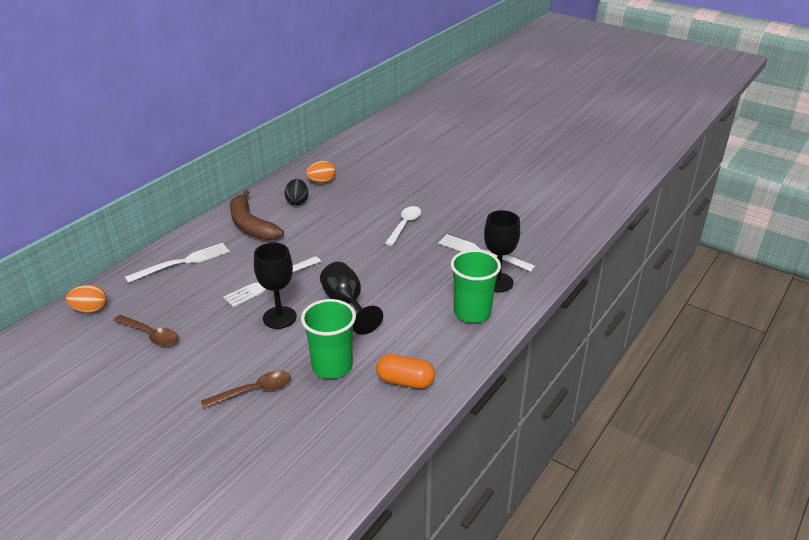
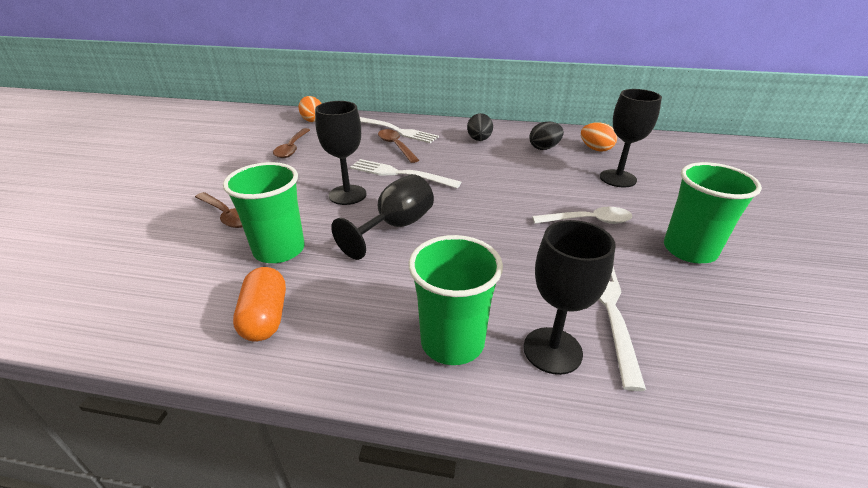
camera: 65 degrees right, 0 degrees up
brown banana [230,190,284,240] -> black egg [467,113,493,141]
none -> brown spoon [378,129,419,163]
none -> black goblet [600,89,662,187]
none -> green cup [664,162,762,263]

